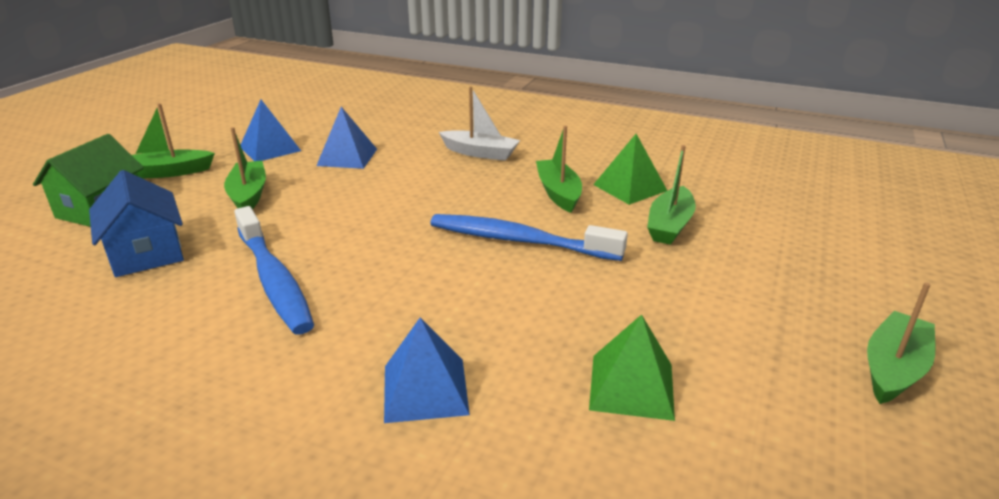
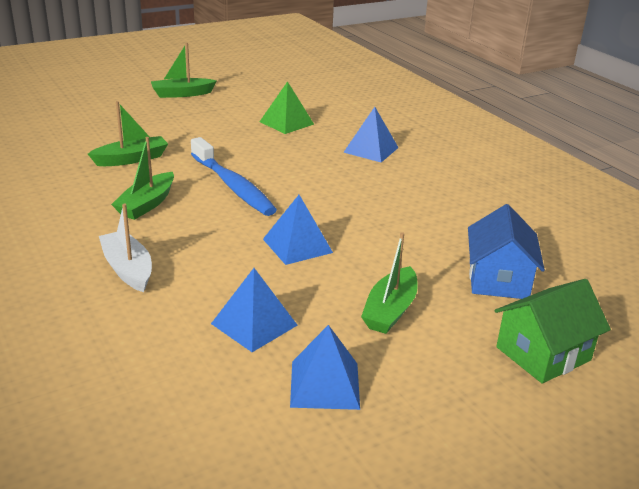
camera: 145 degrees left, 0 degrees up
green boat [132,103,215,179] -> none
blue toothbrush [234,206,314,335] -> none
green pyramid [593,134,667,205] -> none
none -> blue pyramid [263,195,333,265]

